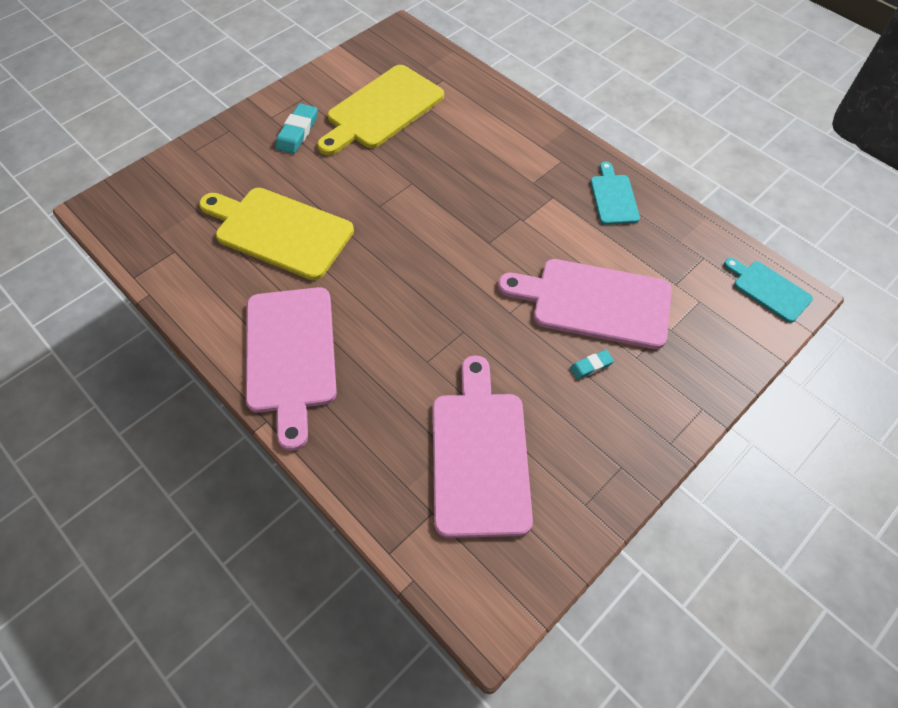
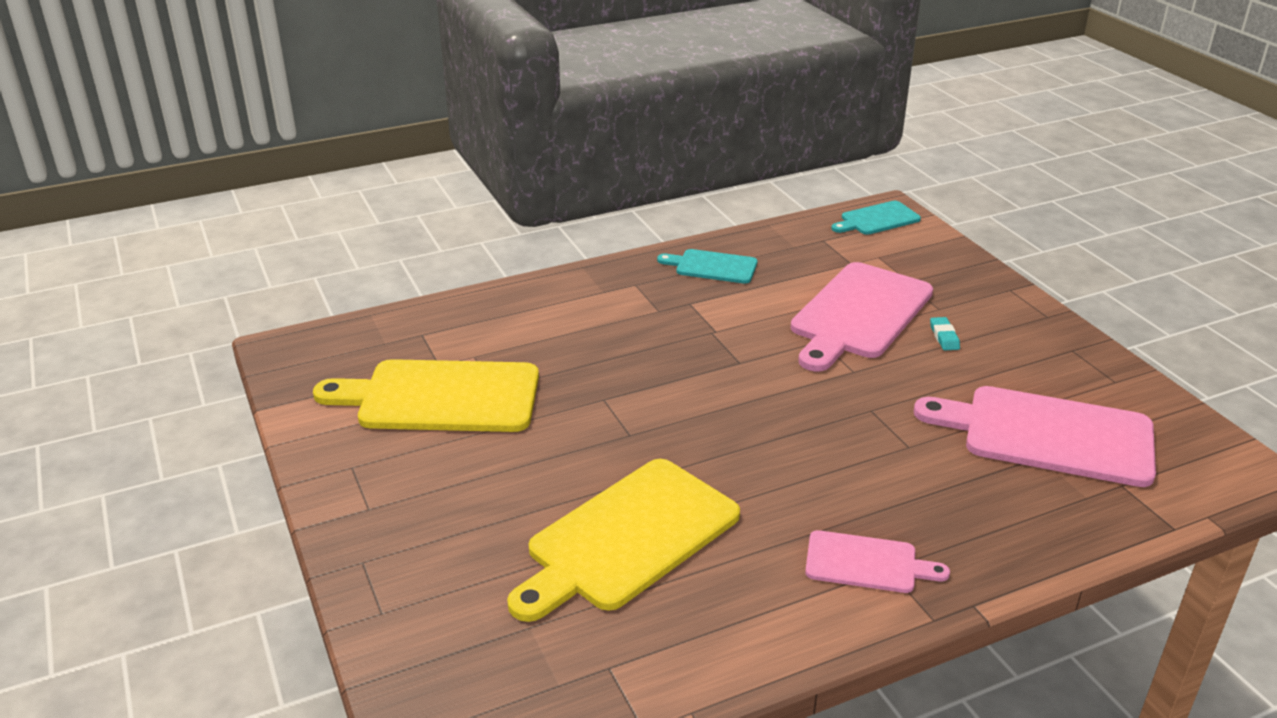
camera: 70 degrees left, 25 degrees down
pink cutting board [246,287,337,451] -> pink cutting board [805,530,950,593], size x0.53
turquoise eraser [276,103,318,154] -> none
yellow cutting board [317,65,444,155] -> yellow cutting board turned 120 degrees clockwise [313,359,539,432]

